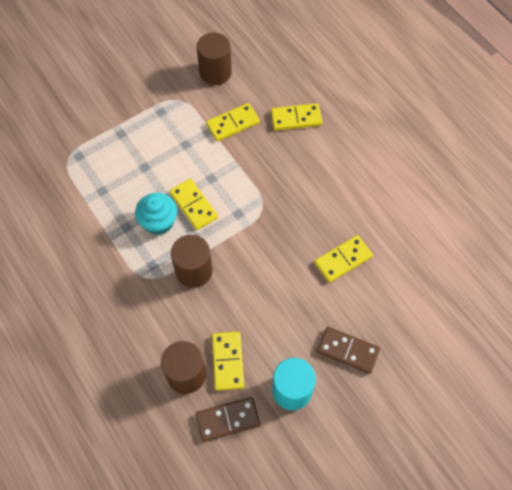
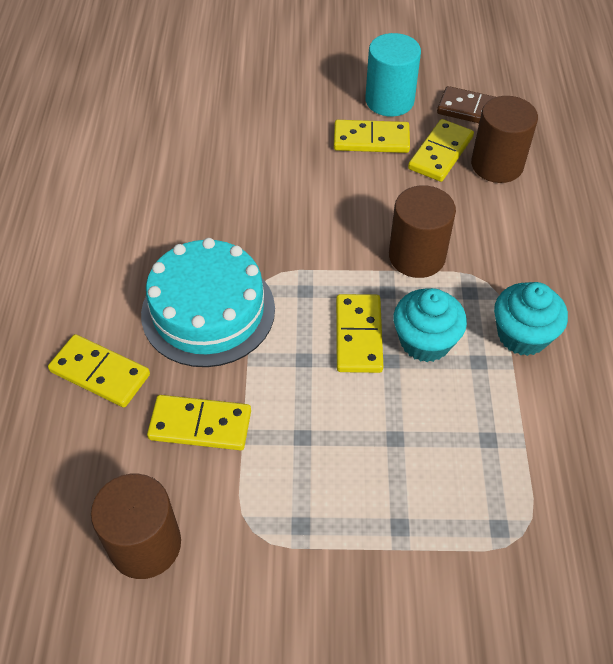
camera: 145 degrees left, 10 degrees down
yellow domino [314,235,373,283] -> yellow domino moved to [334,120,410,153]
brown domino [317,327,380,374] -> none
none -> turquoise cake [141,238,275,367]
none -> turquoise cupcake [494,282,568,356]

